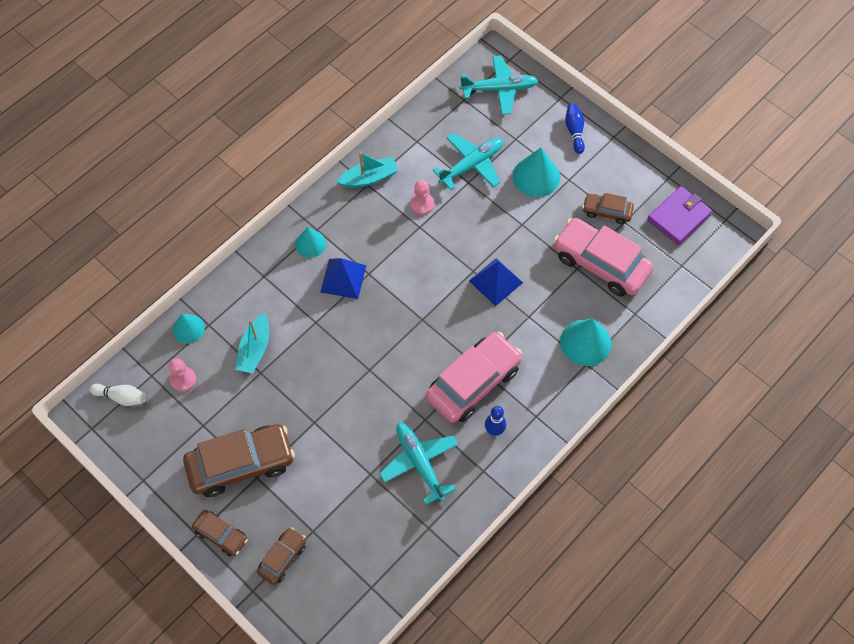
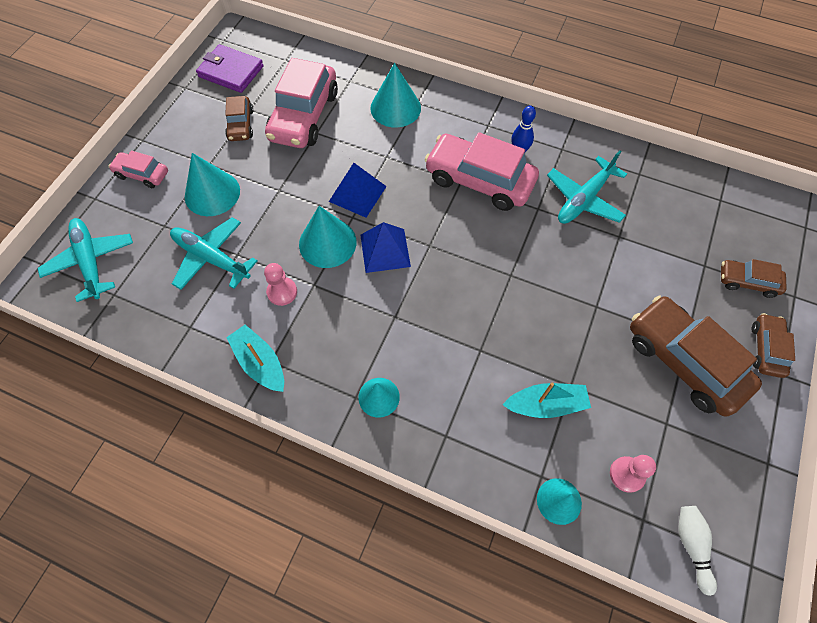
camera: 110 degrees left, 0 degrees up
blue pyramid [320,258,367,299] -> blue pyramid moved to [360,222,411,273]
blue bowling pin [565,104,585,154] -> pink car [109,151,168,188]
none -> turquoise cone [299,206,356,268]

